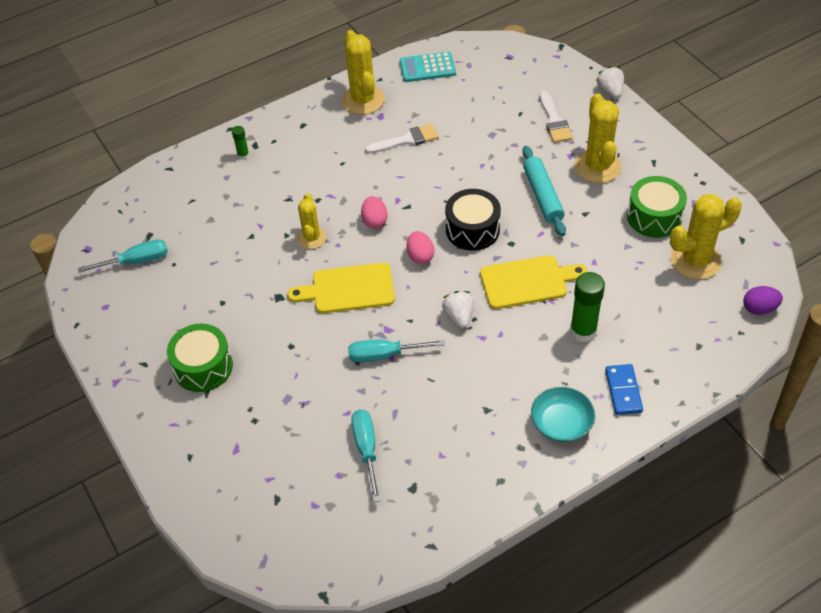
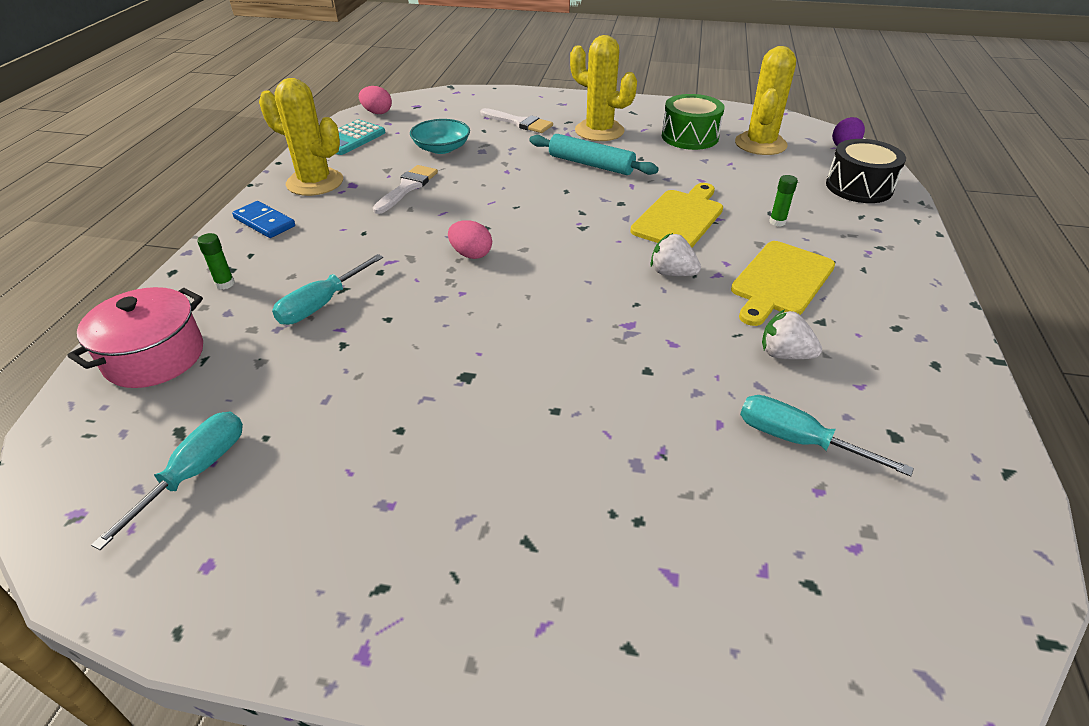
camera: 50 degrees left, 10 degrees down
green drum [167,324,233,392] -> none
yellow cutting board [288,263,395,313] -> yellow cutting board moved to [731,241,835,326]
yellow cactus [297,193,327,249] -> none
turquoise screwdriver [348,339,445,362] -> turquoise screwdriver moved to [272,254,383,325]
pink egg [407,231,434,264] -> pink egg moved to [359,86,392,114]
black drum [445,189,501,251] -> black drum moved to [826,139,906,203]
turquoise bowl [531,387,595,442] -> turquoise bowl moved to [410,119,470,154]
green glue stick [570,272,605,342] -> green glue stick [769,175,798,227], size x0.52
white strawberry [596,66,624,98] -> white strawberry moved to [762,310,822,359]
blue domino [605,364,643,415] -> blue domino moved to [232,201,295,238]
none -> pink pot [68,287,203,388]

